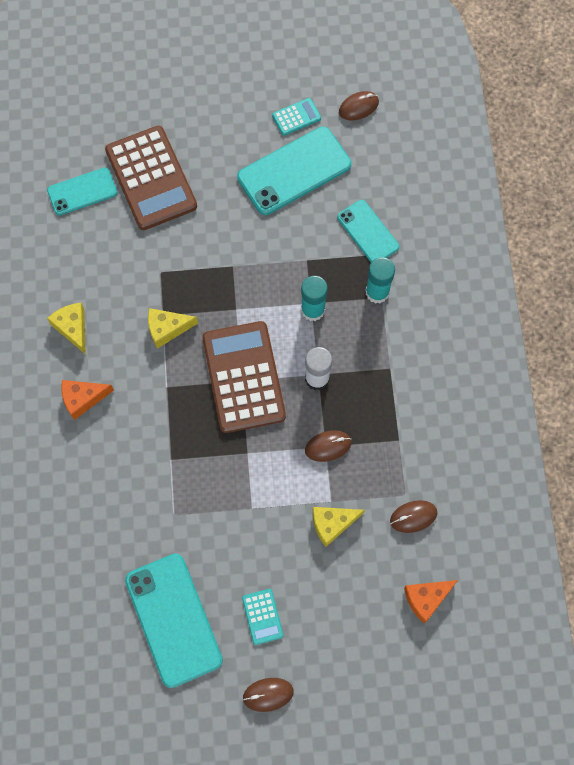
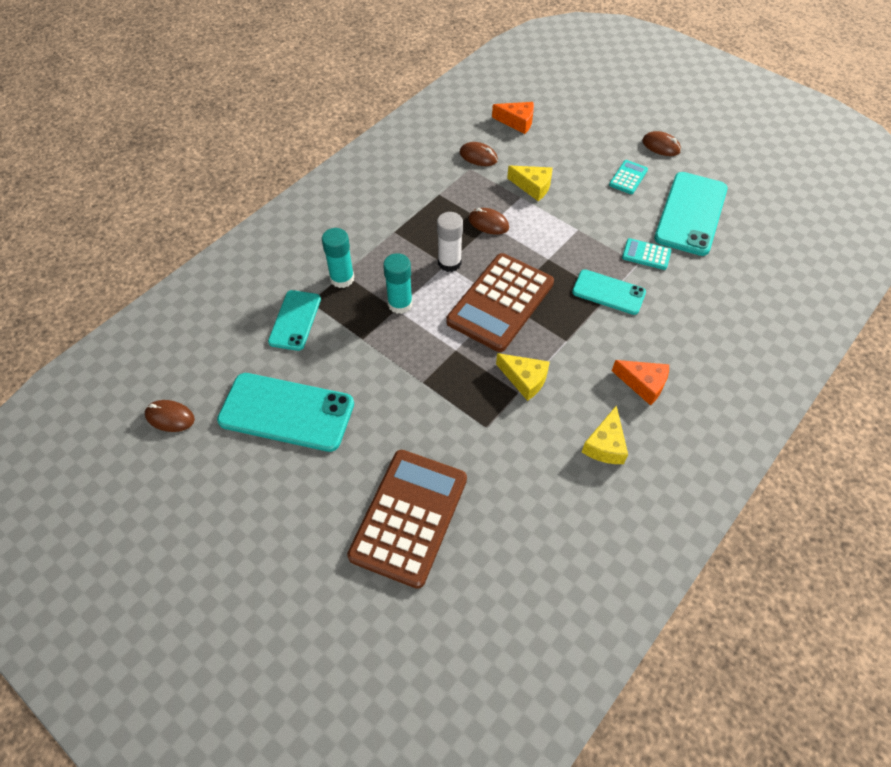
camera: 135 degrees left, 15 degrees down
turquoise phone [47,167,117,215] -> turquoise phone moved to [572,269,646,315]
turquoise calculator [272,98,321,136] -> turquoise calculator moved to [622,238,671,270]

